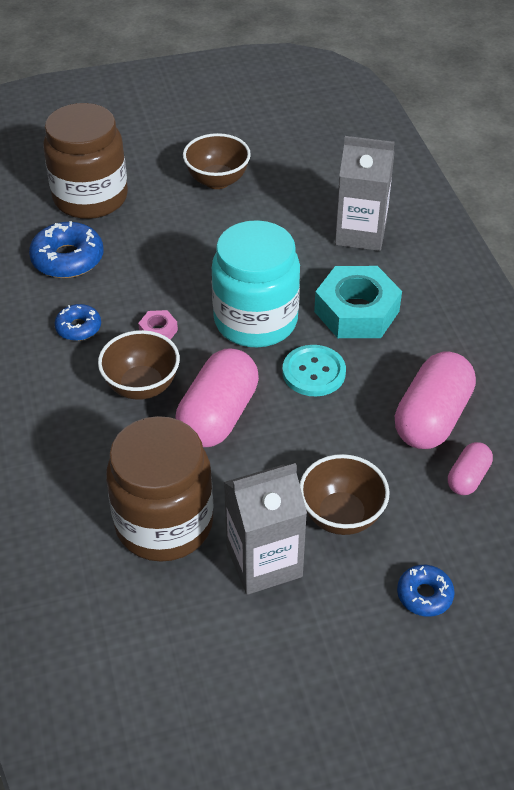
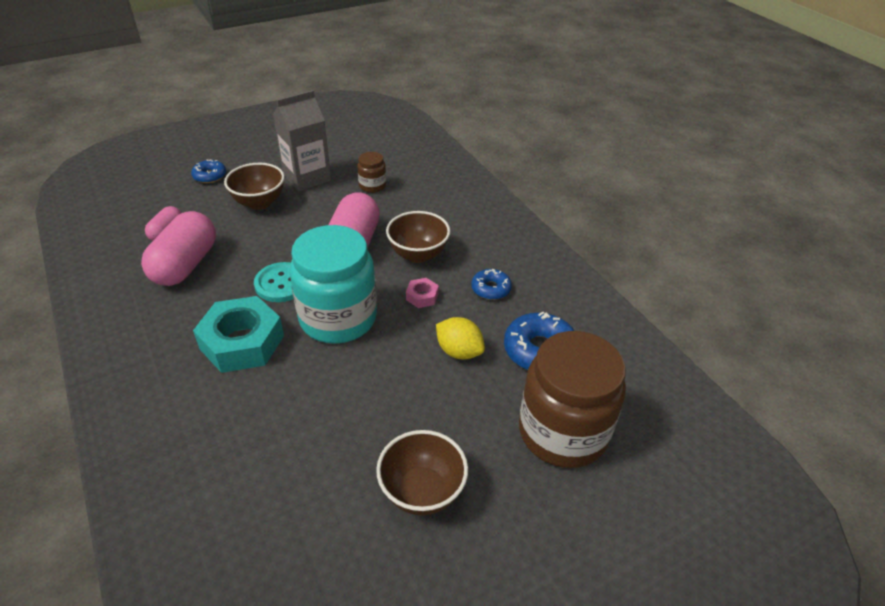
camera: 165 degrees right, 5 degrees down
brown jar [106,416,214,562] -> brown jar [357,152,386,193], size x0.44
grey carton [335,136,395,251] -> none
none -> yellow lemon [436,317,485,359]

